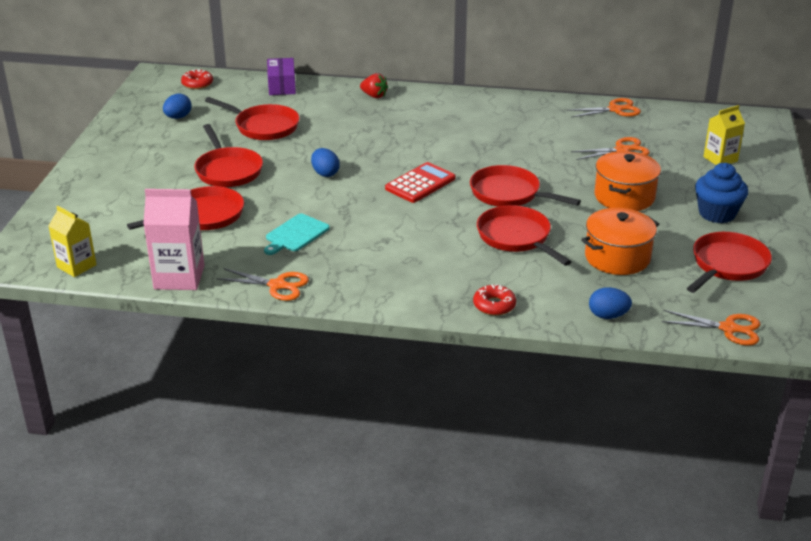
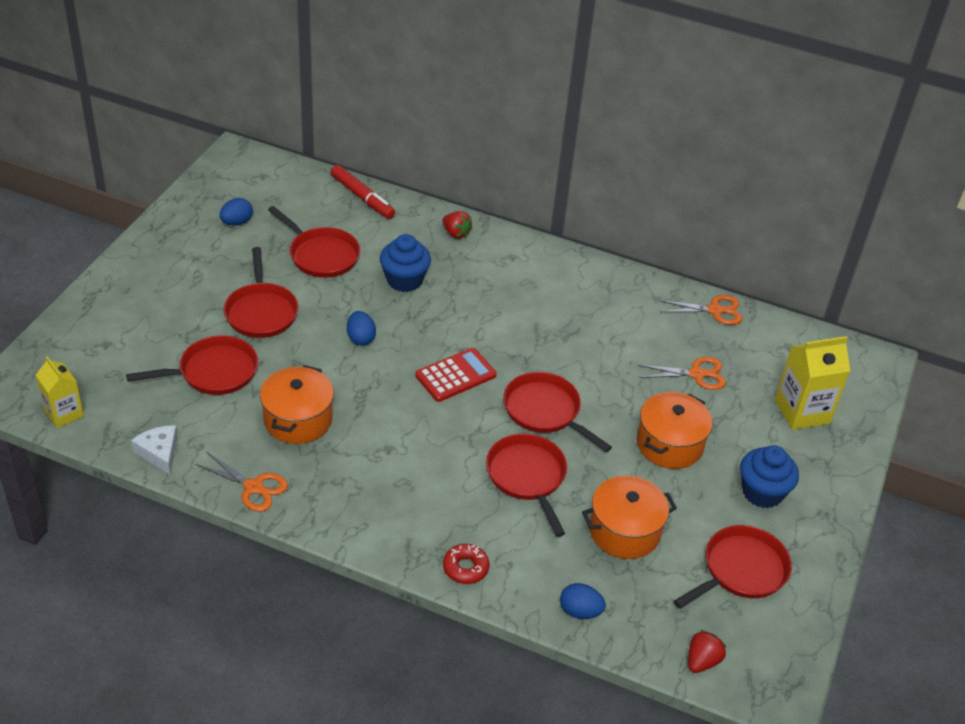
camera: 10 degrees right, 10 degrees up
pink carton [143,189,205,290] -> white cheese [131,425,178,474]
red donut [181,69,213,89] -> none
turquoise cutting board [264,214,330,255] -> orange pot [260,365,334,444]
purple box [267,58,296,95] -> red marker [331,165,395,219]
orange scissors [662,310,760,346] -> red strawberry [688,630,726,673]
yellow carton [703,105,745,165] -> yellow carton [775,336,851,430], size x1.54
none -> blue cupcake [380,234,431,292]

